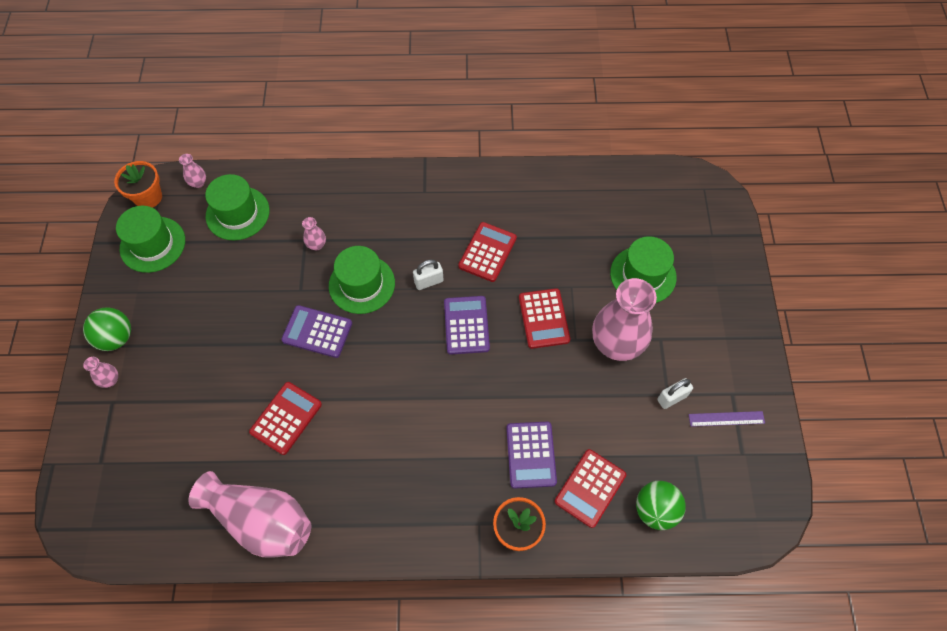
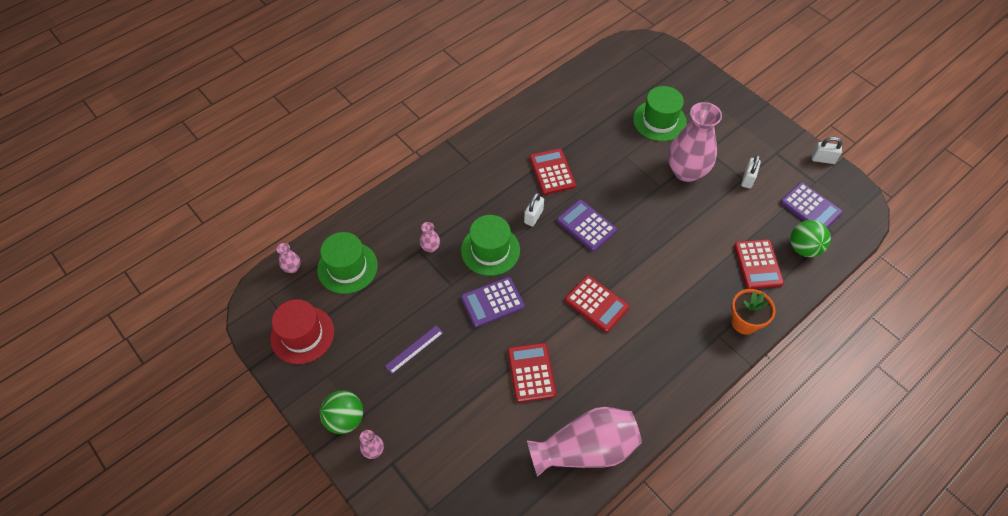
camera: 40 degrees left, 5 degrees down
orange flower pot [114,161,162,208] -> none
green hat [116,206,185,273] -> red hat [270,299,334,364]
purple calculator [506,422,557,489] -> purple calculator moved to [780,182,843,228]
red calculator [519,288,570,349] -> red calculator moved to [565,275,630,332]
purple ruler [689,411,765,427] -> purple ruler moved to [385,325,443,374]
none -> white padlock [812,137,842,164]

